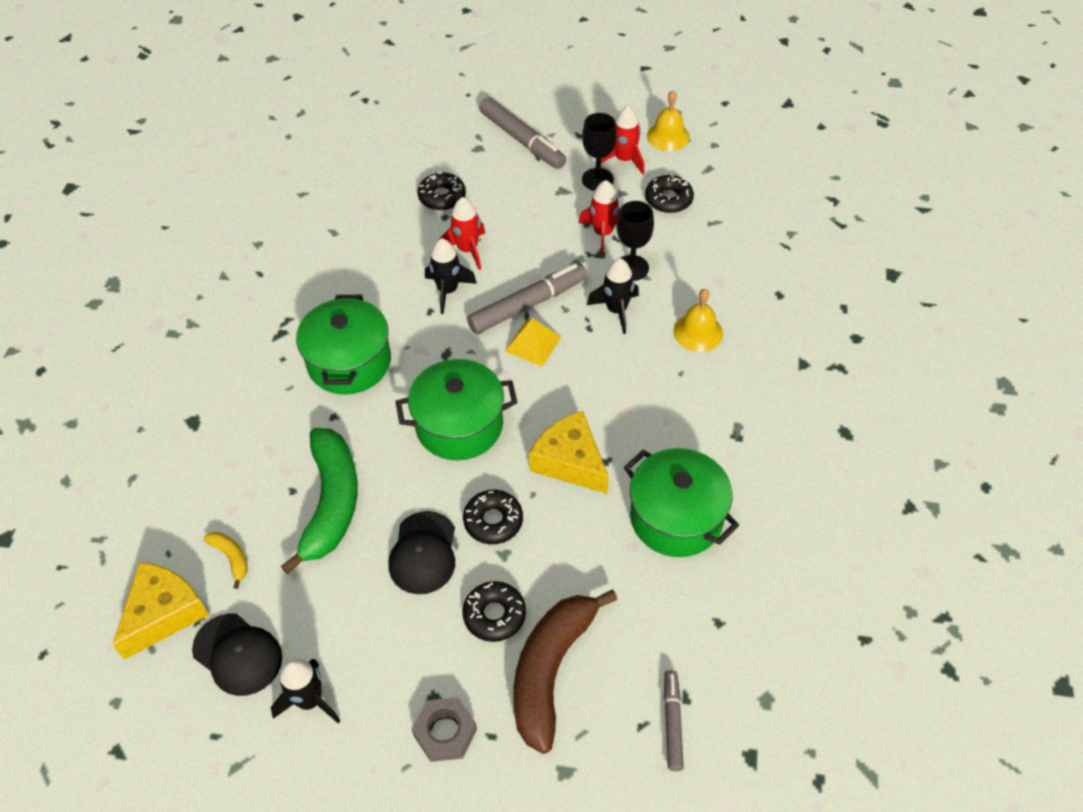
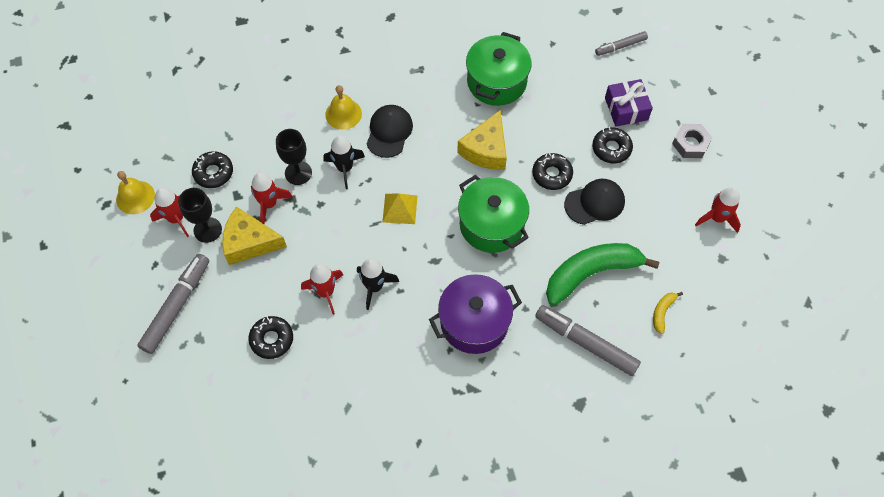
camera: 115 degrees left, 10 degrees up
yellow cheese [112,562,209,659] -> yellow cheese moved to [222,207,287,265]
black cap [192,613,282,696] -> black cap moved to [367,105,413,158]
black rocket [271,658,340,723] -> red rocket [695,187,741,233]
green pot [296,295,391,395] -> purple pot [429,274,522,354]
grey marker [467,263,587,334] -> grey marker moved to [535,305,641,376]
brown banana [513,590,618,754] -> purple gift [605,79,653,127]

